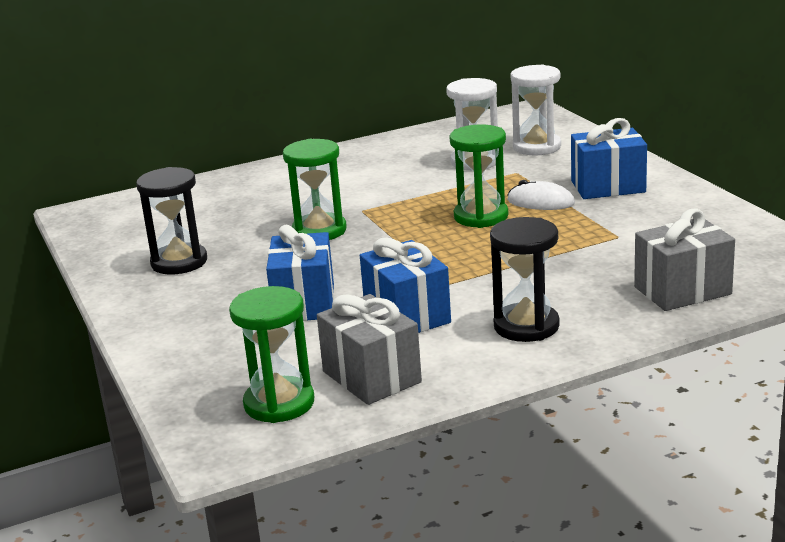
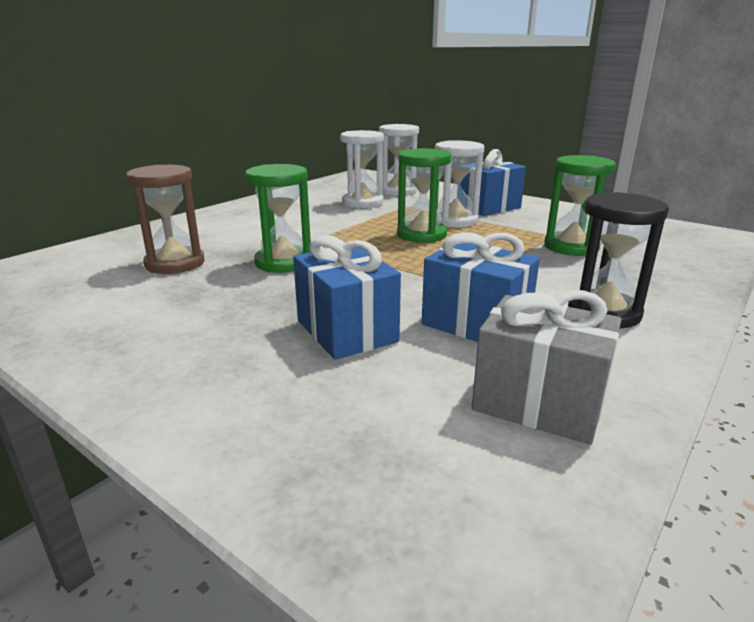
camera: 30 degrees left, 0 degrees up
black hourglass [136,167,207,274] -> none
green hourglass [229,286,314,423] -> green hourglass moved to [544,155,616,256]
white mouse [507,180,575,210] -> white hourglass [435,141,484,228]
grey gift [634,209,735,311] -> none
none -> brown hourglass [126,165,205,274]

